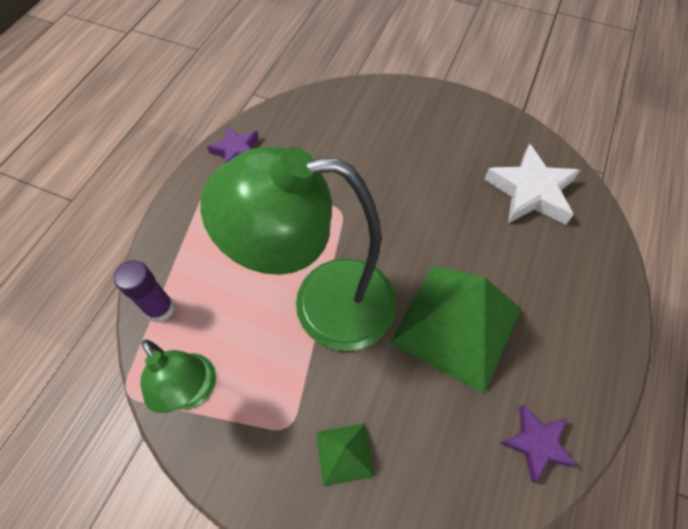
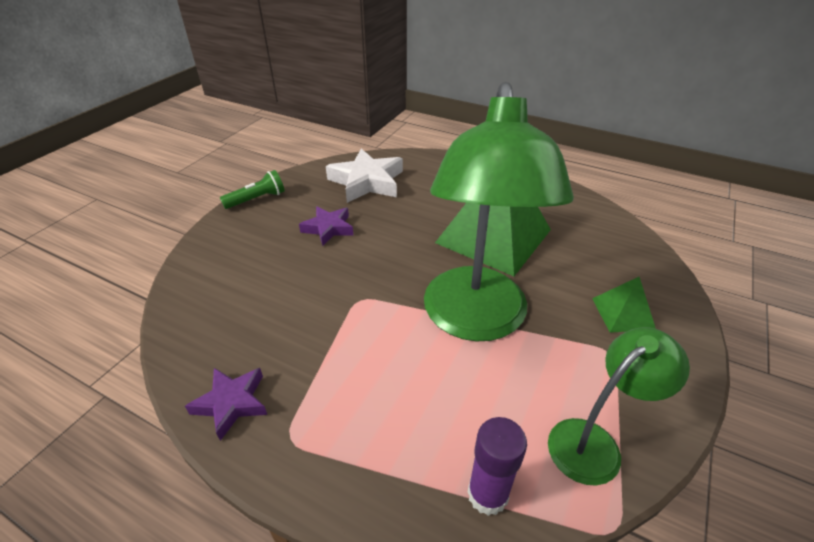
camera: 85 degrees left, 20 degrees down
purple star [500,404,578,482] -> purple star moved to [299,206,353,246]
none -> green flashlight [220,170,285,209]

